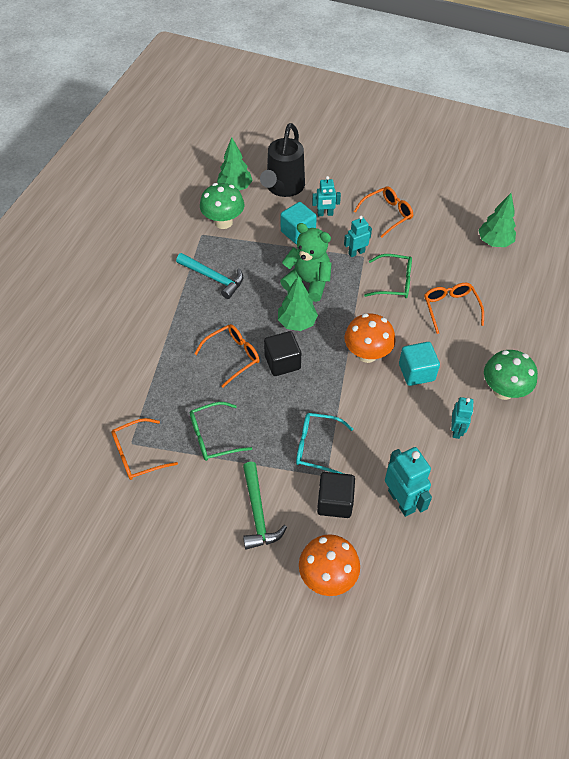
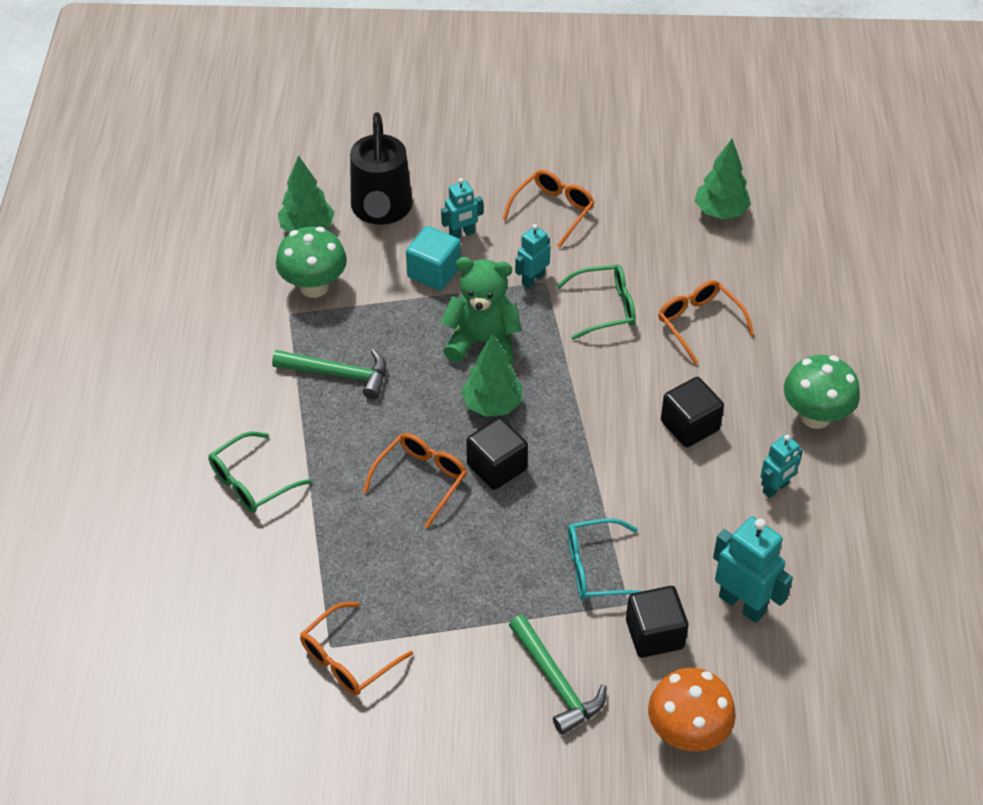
camera: 20 degrees left, 5 degrees down
turquoise hammer [176,253,244,299] -> green hammer [272,349,387,399]
green glasses [190,402,252,461] -> green glasses moved to [209,431,312,513]
orange mushroom [344,314,396,363] -> none
turquoise cube [399,342,440,386] -> black cube [661,377,724,447]
turquoise robot [451,397,474,439] -> turquoise robot turned 60 degrees clockwise [761,434,803,498]

